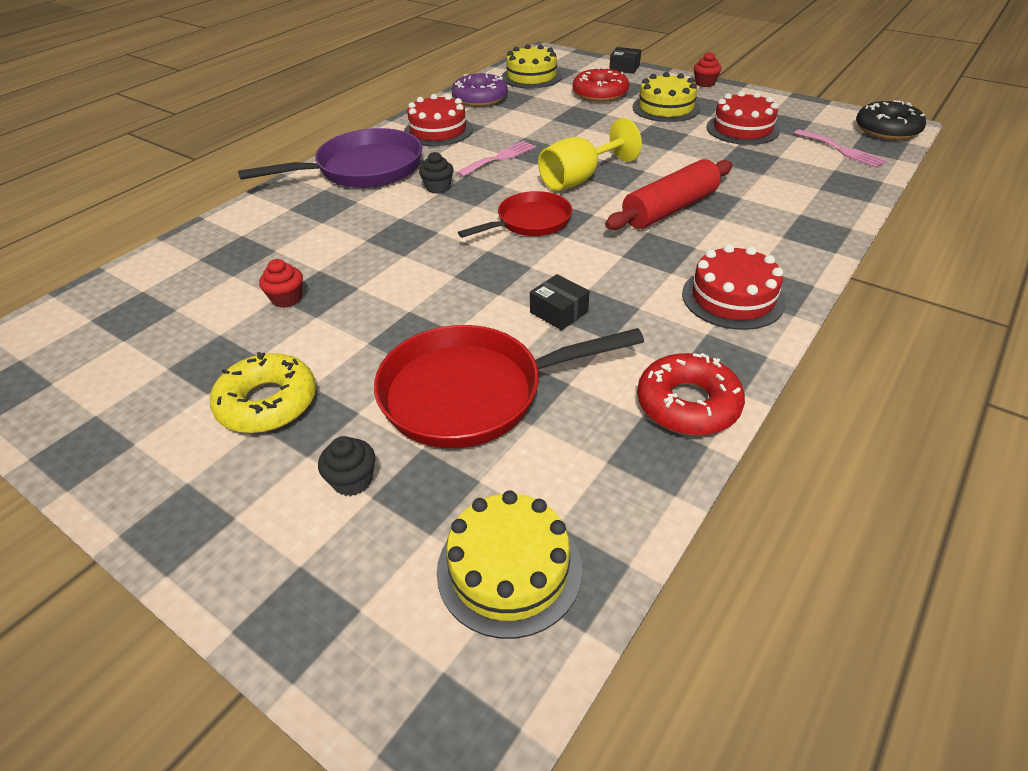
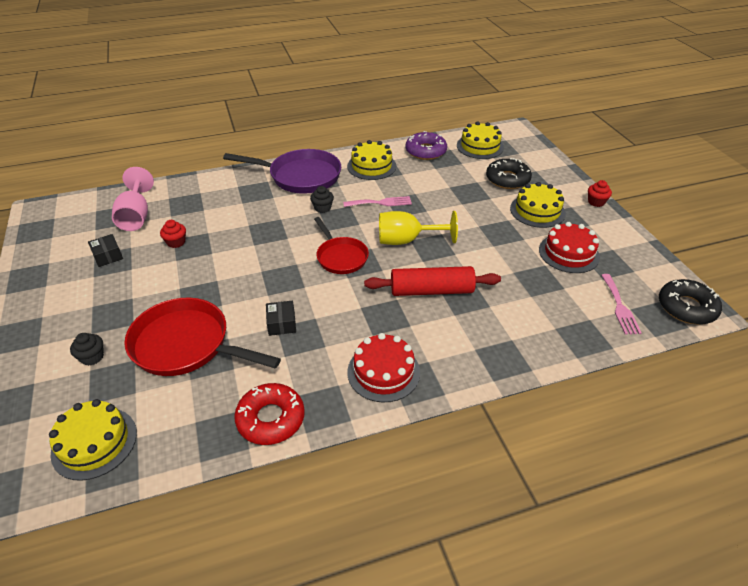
camera: 35 degrees right, 0 degrees up
yellow donut [210,352,316,433] -> none
red cake [404,94,473,146] -> yellow cake [347,140,396,180]
red pan [458,191,572,238] -> red pan turned 60 degrees clockwise [314,217,369,274]
red donut [573,67,629,102] -> black donut [486,158,532,189]
black box [609,47,641,74] -> black box moved to [88,234,123,267]
none -> pink goblet [112,167,154,231]

